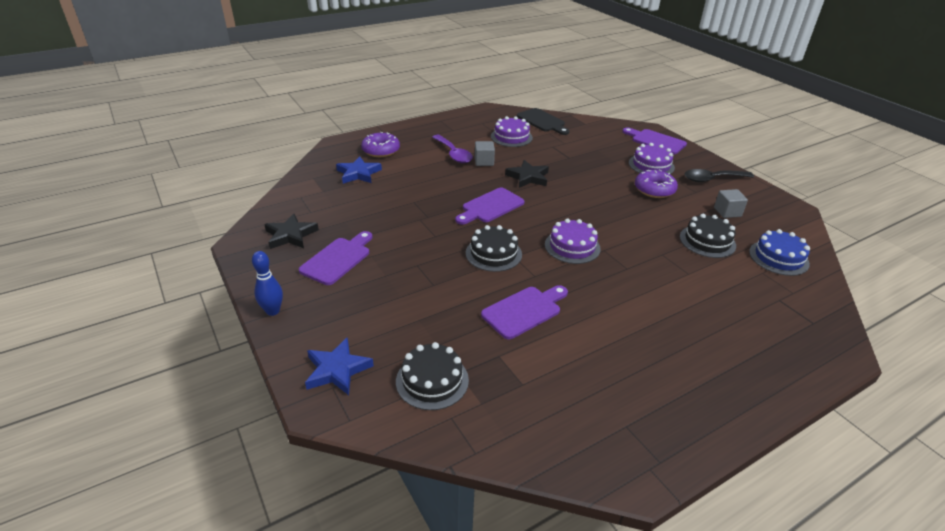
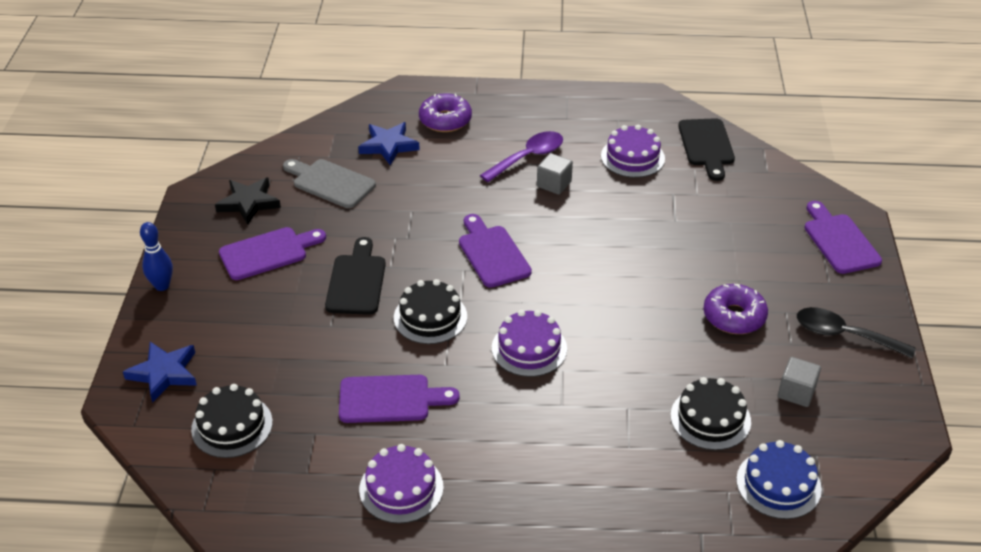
camera: 35 degrees right, 5 degrees up
purple spoon [432,135,473,163] -> purple spoon turned 135 degrees counterclockwise [480,131,563,182]
purple cutting board [455,187,524,225] -> purple cutting board turned 75 degrees clockwise [459,214,532,288]
black star [505,160,549,188] -> none
purple cake [629,143,675,174] -> purple cake moved to [359,444,444,524]
none -> grey cutting board [283,159,376,208]
none -> black cutting board [325,237,386,315]

